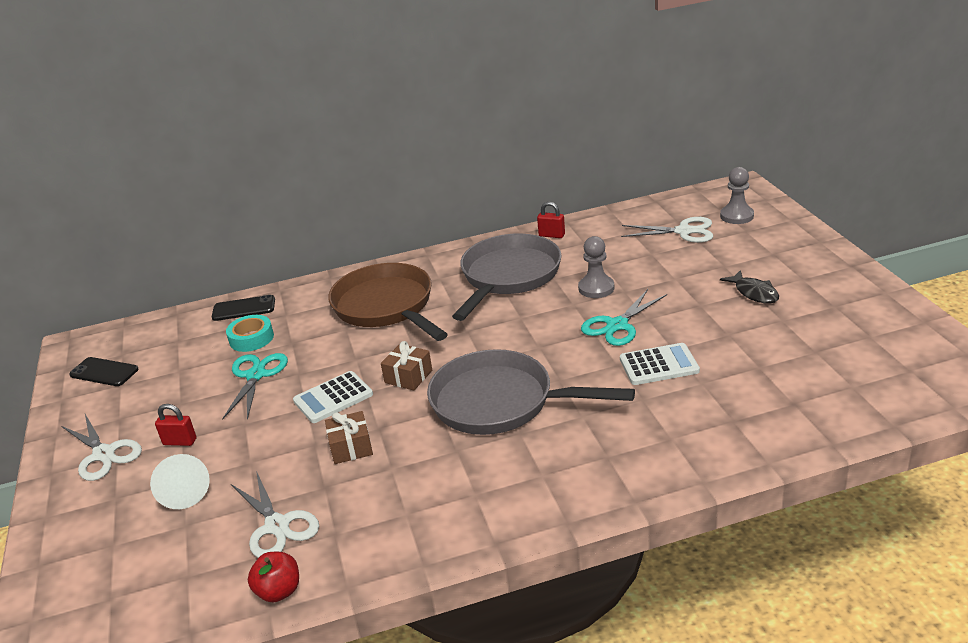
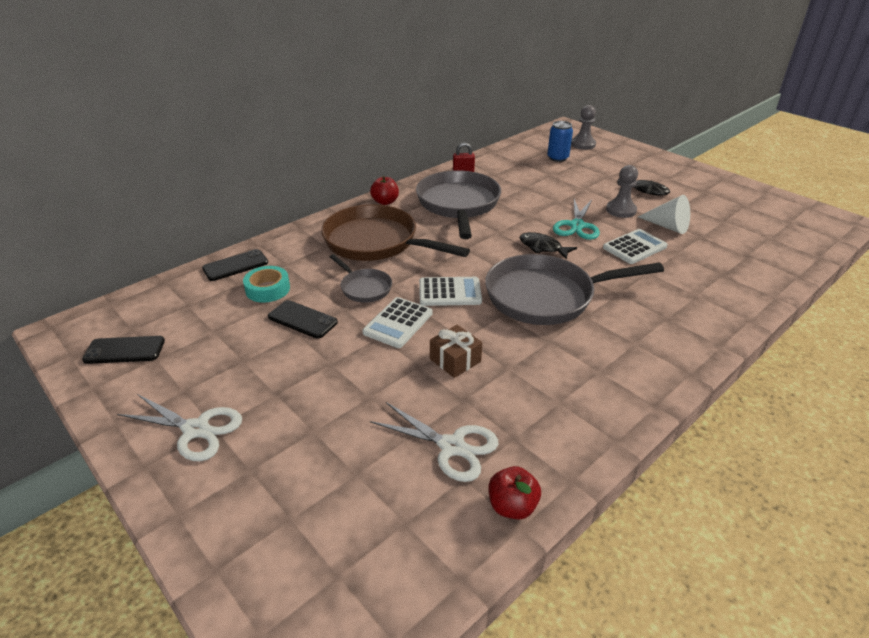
camera: 30 degrees left, 5 degrees up
white cone [150,454,210,509] -> white cone moved to [638,195,690,234]
red padlock [155,404,197,446] -> none
turquoise scissors [222,353,288,420] -> black phone [268,300,338,339]
brown gift [381,341,432,391] -> white calculator [419,277,482,306]
grey pawn [578,236,614,298] -> grey pawn moved to [606,165,638,218]
white scissors [621,217,713,243] -> blue can [547,121,573,162]
none -> grey pan [330,254,392,303]
none -> red apple [370,176,399,205]
none -> black fish [519,232,577,260]

